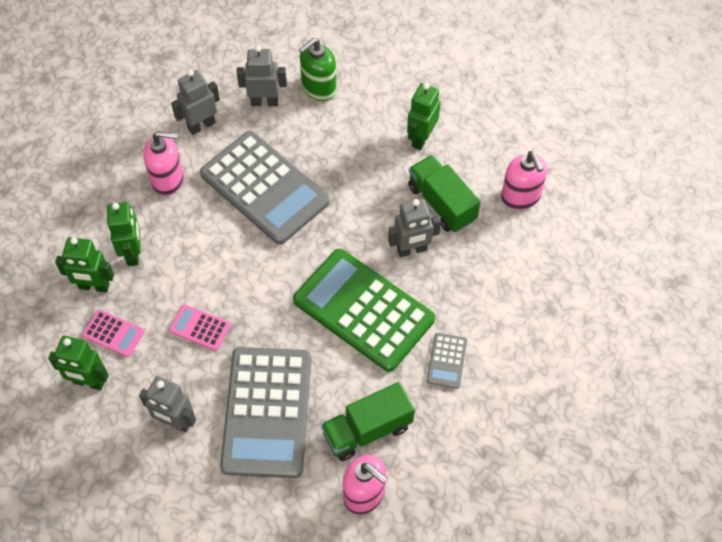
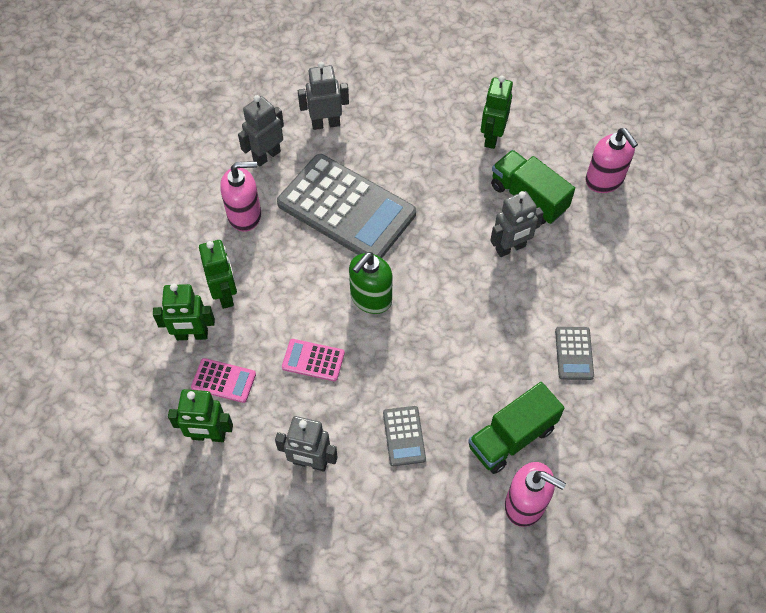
camera: 10 degrees left, 0 degrees up
grey calculator [220,347,311,478] -> grey calculator [383,406,426,466], size x0.42
green calculator [293,249,435,372] -> none
green soap dispenser [299,38,337,101] -> green soap dispenser moved to [349,252,392,314]

